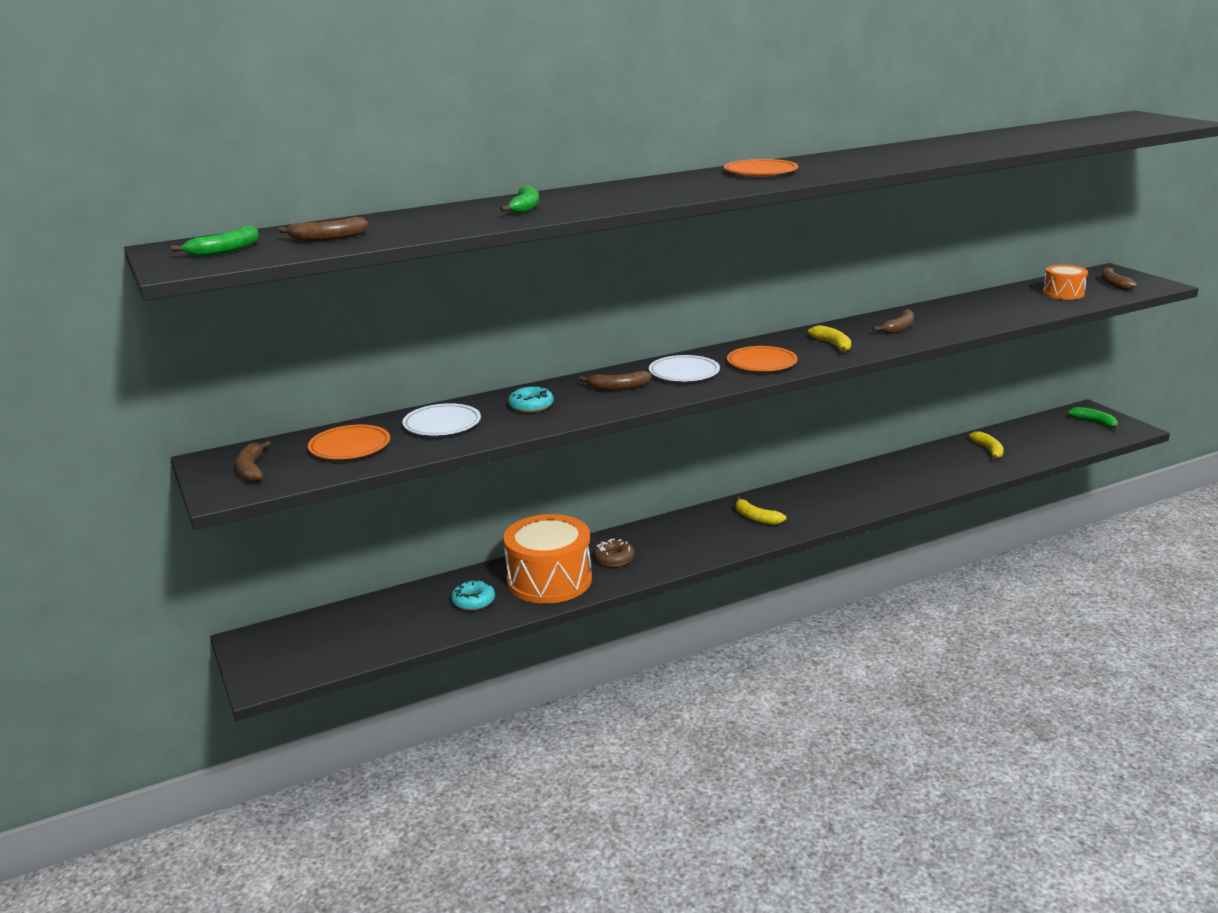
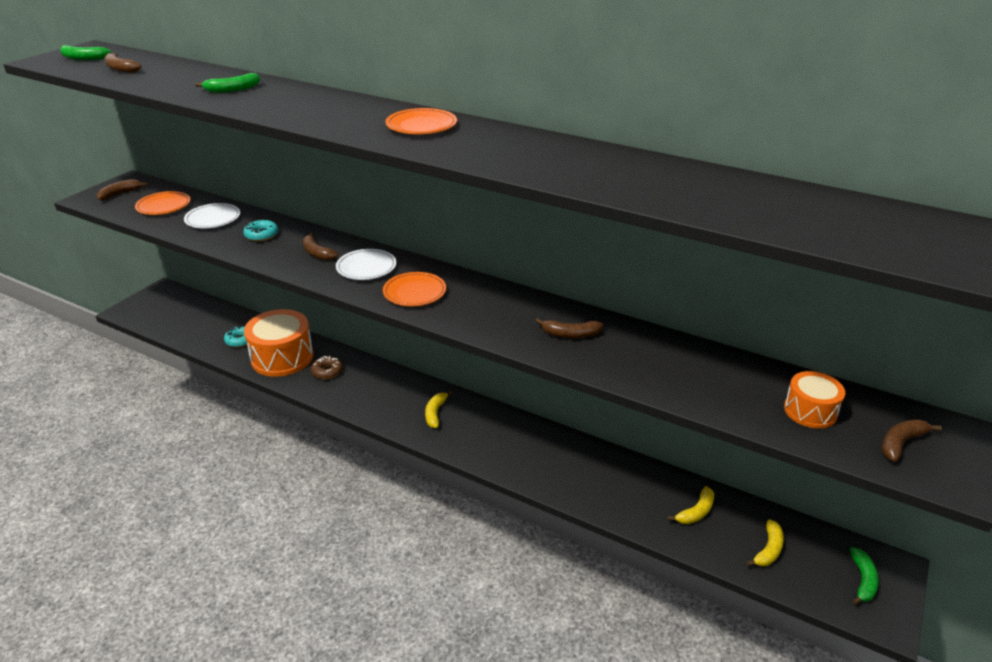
camera: 55 degrees right, 10 degrees up
yellow banana [808,325,851,353] -> yellow banana moved to [746,519,784,566]

